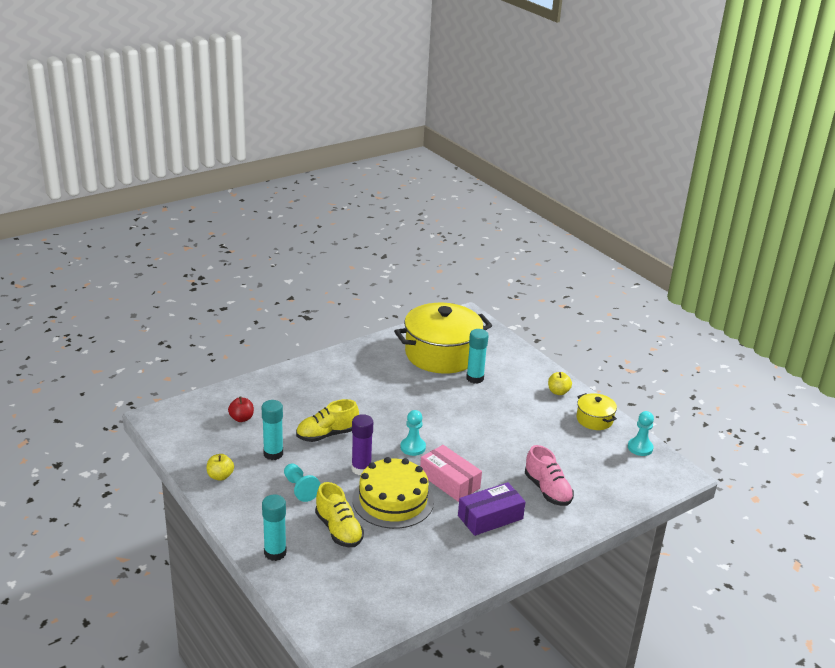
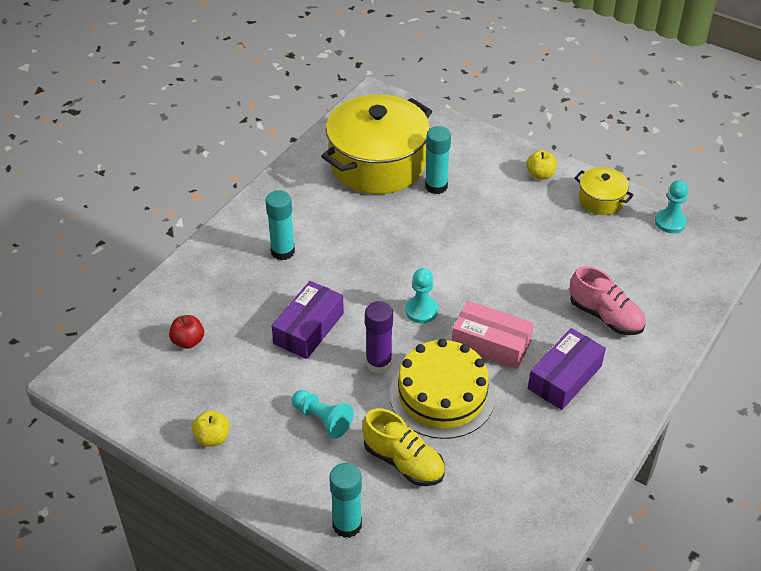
camera: 20 degrees left, 15 degrees up
turquoise glue stick [262,400,283,460] -> turquoise glue stick moved to [265,190,295,260]
yellow shoe [296,399,359,442] -> purple box [272,281,344,359]

